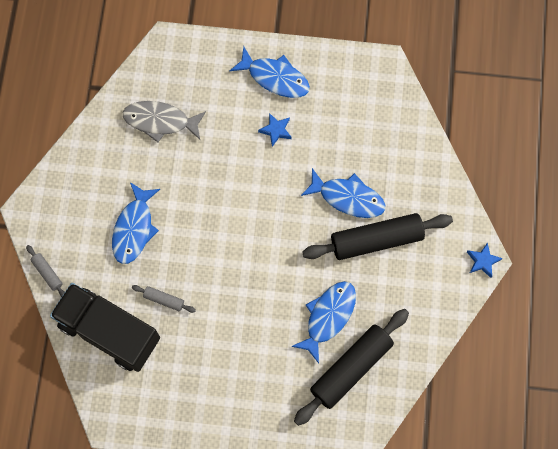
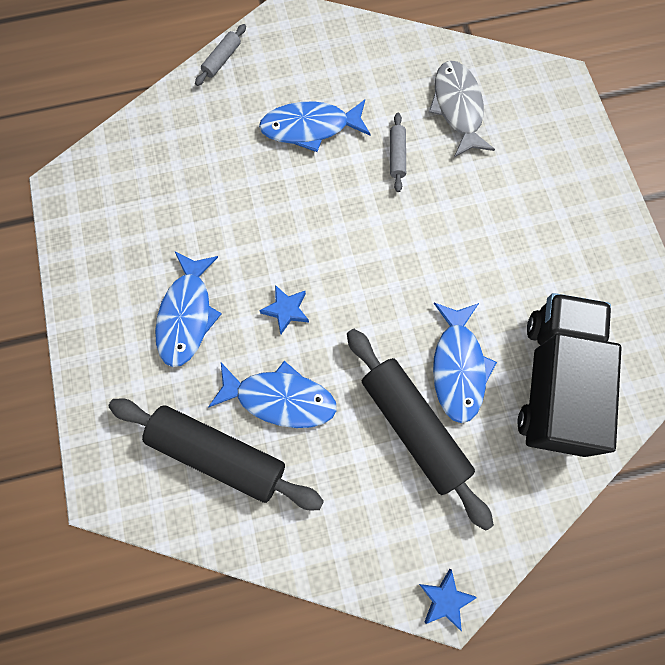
camera: 70 degrees right, 0 degrees up
black truck [50,283,160,372] -> black truck moved to [517,293,622,457]
grey rolling pin [132,285,196,313] -> grey rolling pin moved to [390,113,406,192]
blue fish [230,47,310,98] -> blue fish moved to [155,252,222,367]
blue star [258,113,292,147] -> blue star moved to [259,285,309,334]

